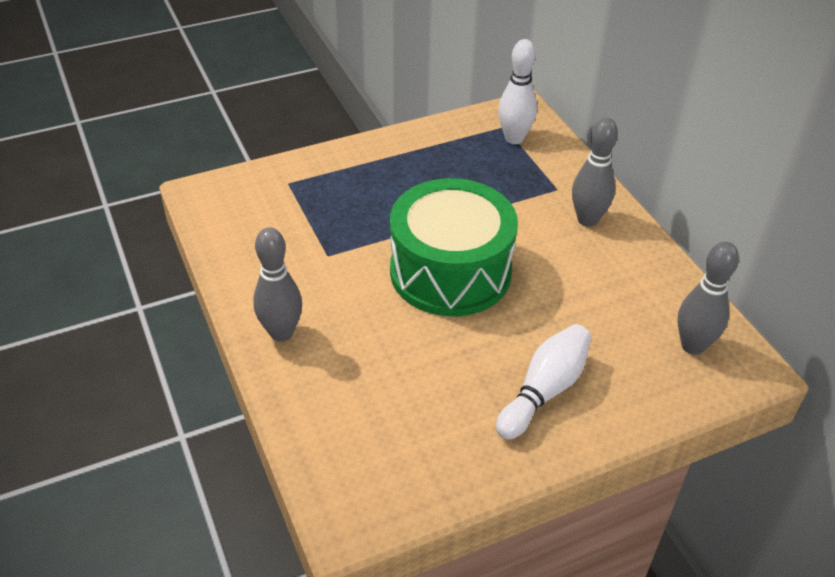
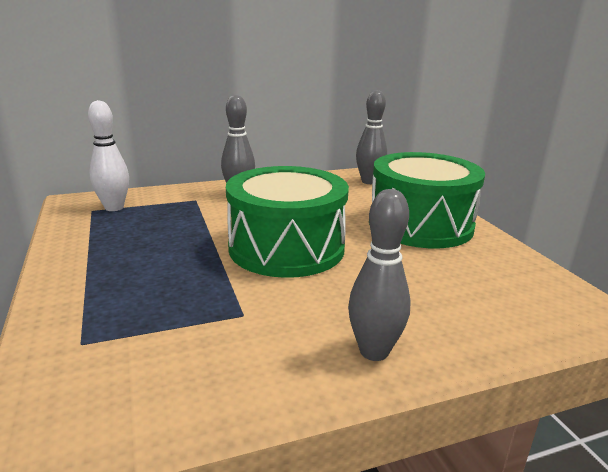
camera: 85 degrees left, 20 degrees down
white bowling pin [496,324,592,440] -> green drum [369,152,485,248]

